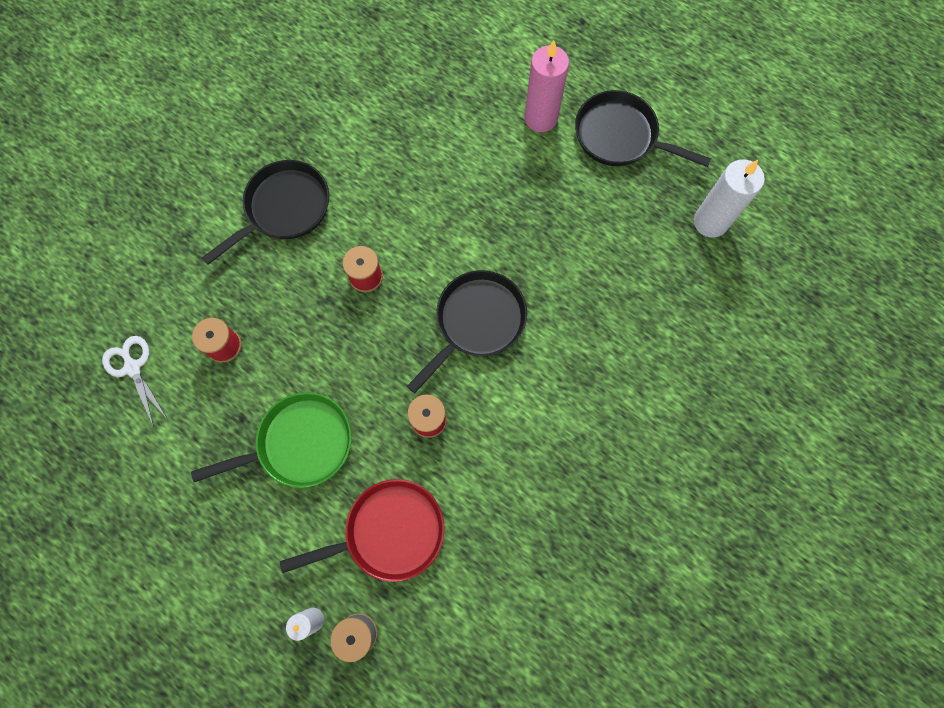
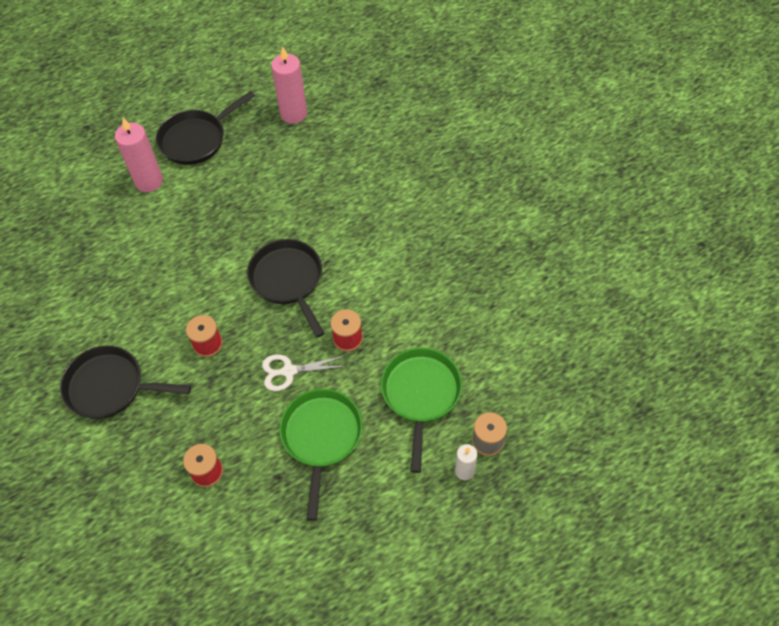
camera: 65 degrees left, 15 degrees down
white scissors [102,336,167,427] -> white scissors moved to [262,354,347,391]
black pan [202,160,329,265] -> black pan turned 60 degrees counterclockwise [60,346,191,419]
red pan [280,479,445,582] -> green pan [381,348,462,473]
white candle [694,160,765,237] -> pink candle [271,46,307,124]

